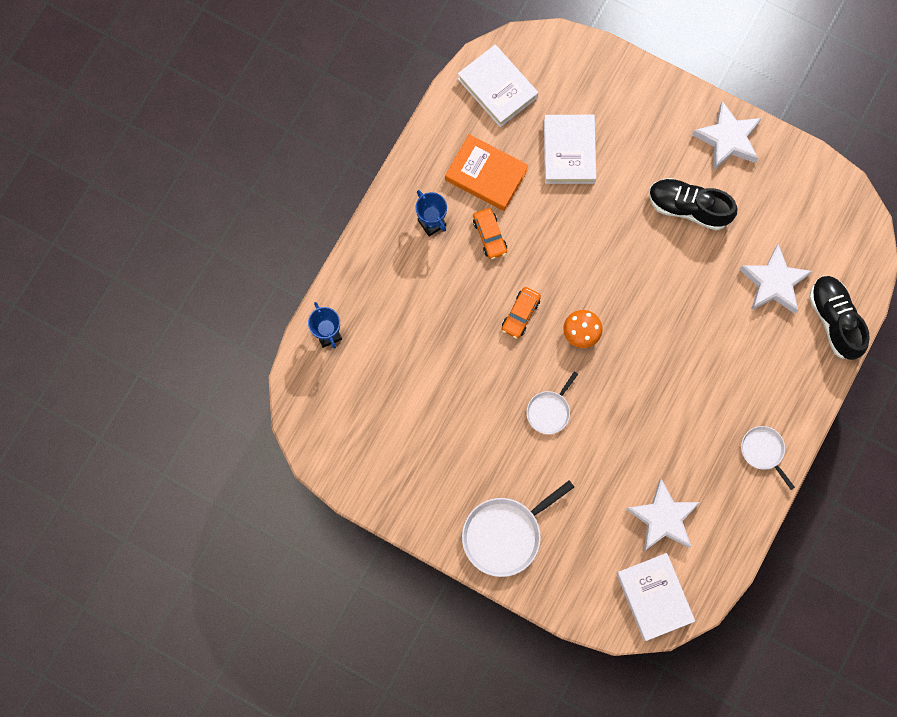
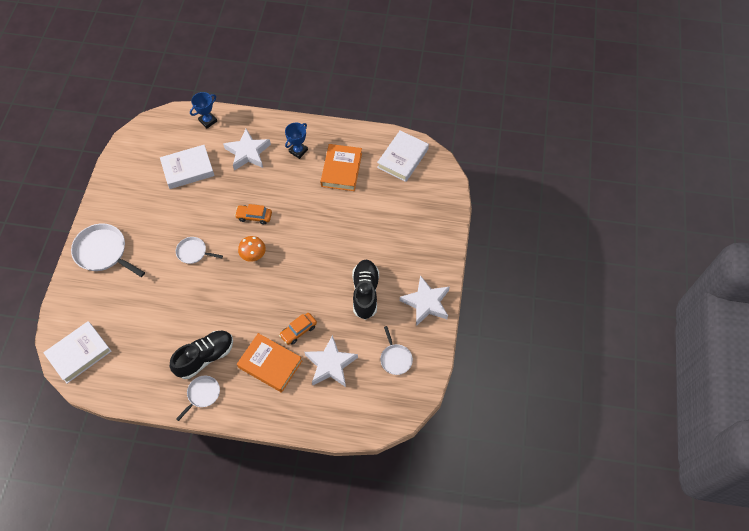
camera: 70 degrees right, 15 degrees down
orange car [473,208,507,259] -> orange car moved to [279,313,317,345]
white book [544,115,596,184] -> white book moved to [160,145,215,189]
white star [626,479,701,551] -> white star moved to [223,129,271,170]
black shoe [809,276,870,360] -> black shoe moved to [170,330,233,379]
none -> orange book [237,333,302,393]
none -> white pan [380,326,413,375]

